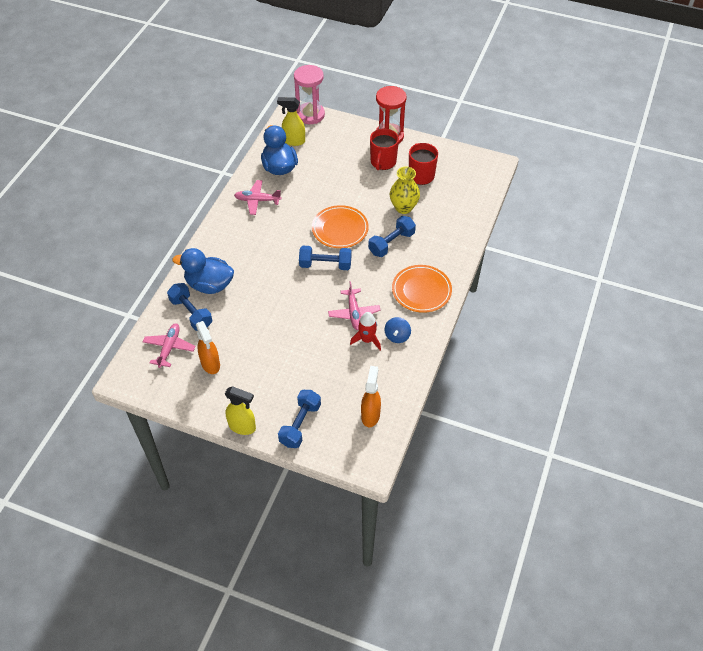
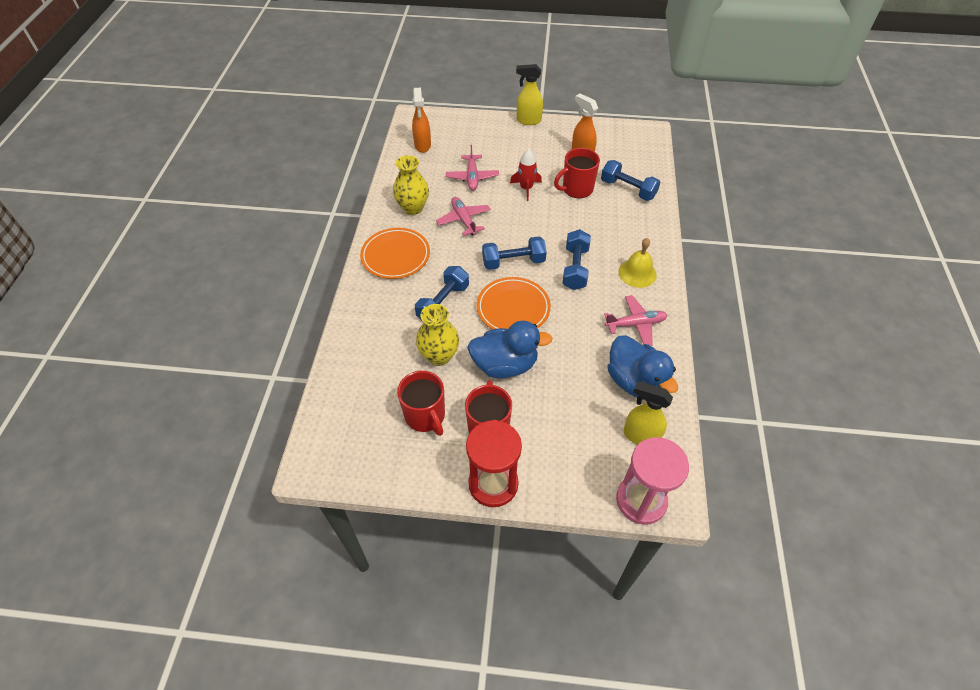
camera: 165 degrees right, 0 degrees up
pink plane [143,323,196,368] -> pink plane moved to [446,145,499,191]
blue duck [172,248,234,294] -> blue duck moved to [467,320,553,378]
yellow spray bottle [277,97,305,146] -> yellow spray bottle turned 150 degrees counterclockwise [624,381,673,445]
blue dumbbell [278,390,321,448] -> blue dumbbell moved to [563,229,591,290]
red rocket [350,312,381,350] -> red rocket moved to [510,149,542,201]
blue spinning top [385,317,411,343] -> yellow vase [393,155,429,215]
none -> red mug [554,148,600,198]
none -> yellow bell [618,238,657,288]

